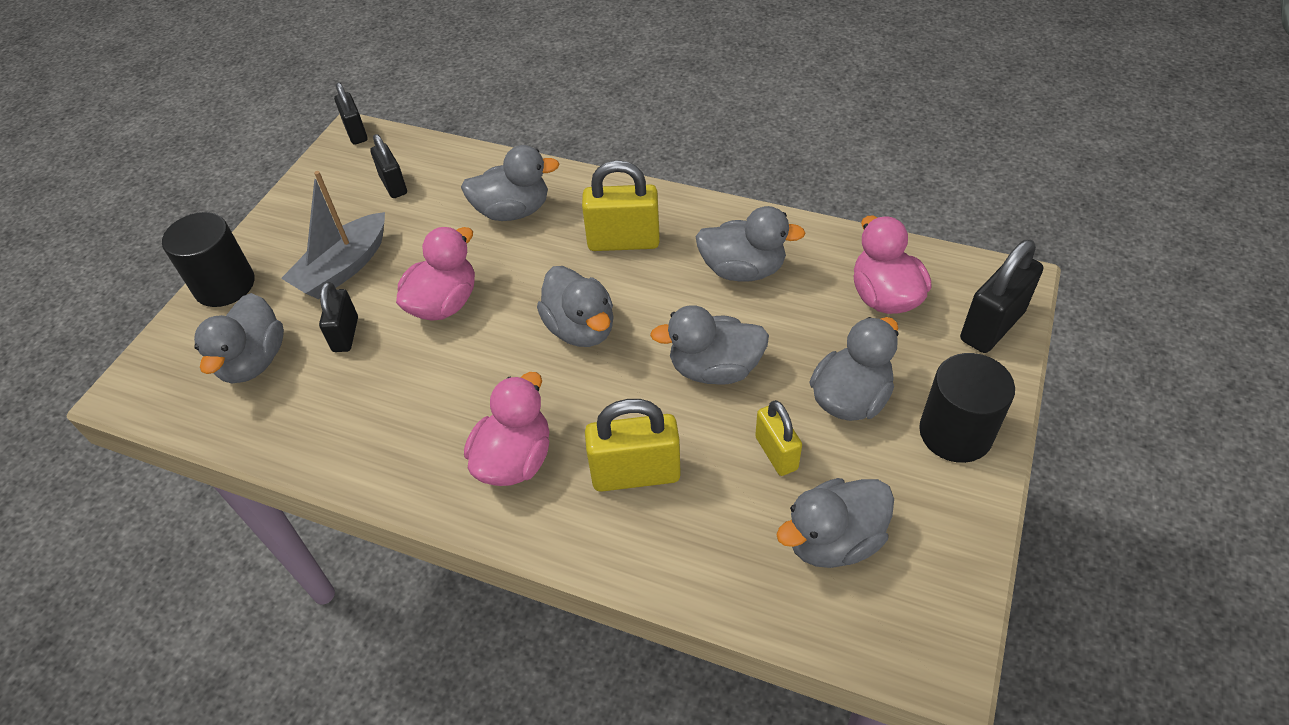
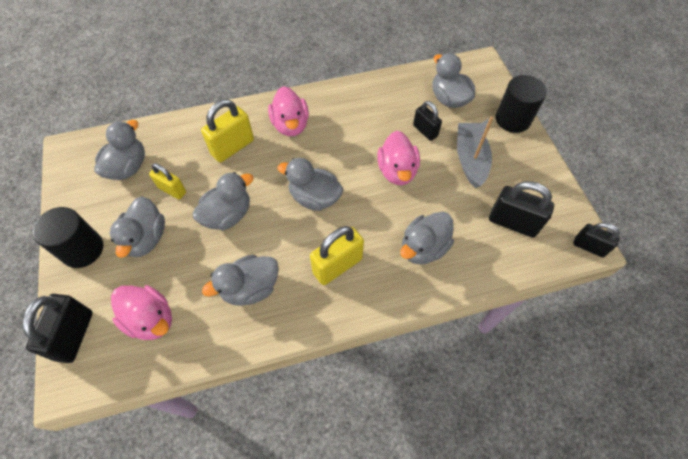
camera: 140 degrees right, 10 degrees up
black padlock [370,134,407,198] -> black padlock [489,181,554,238], size x1.57

